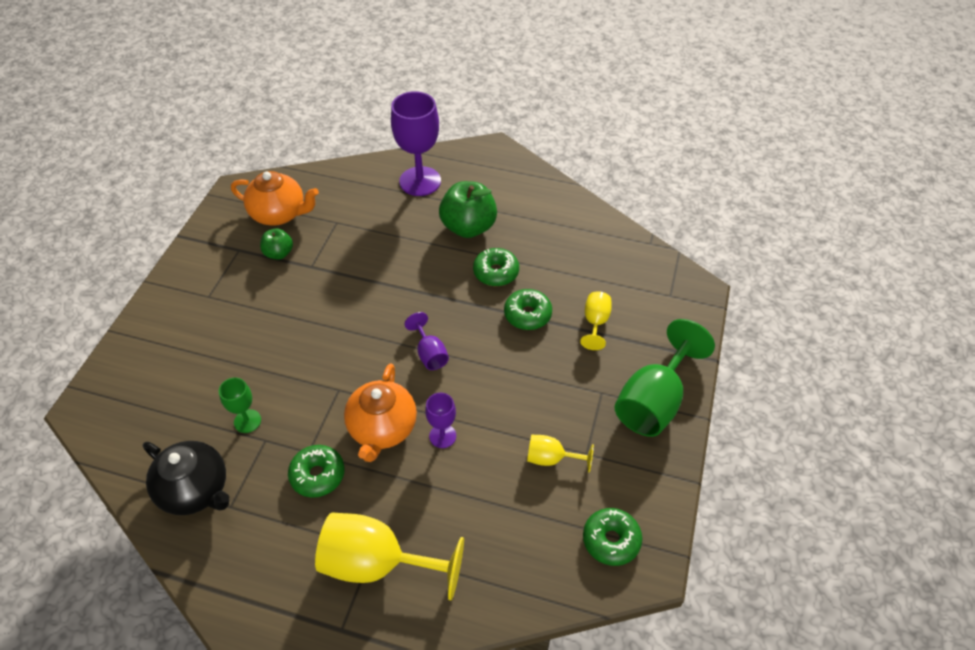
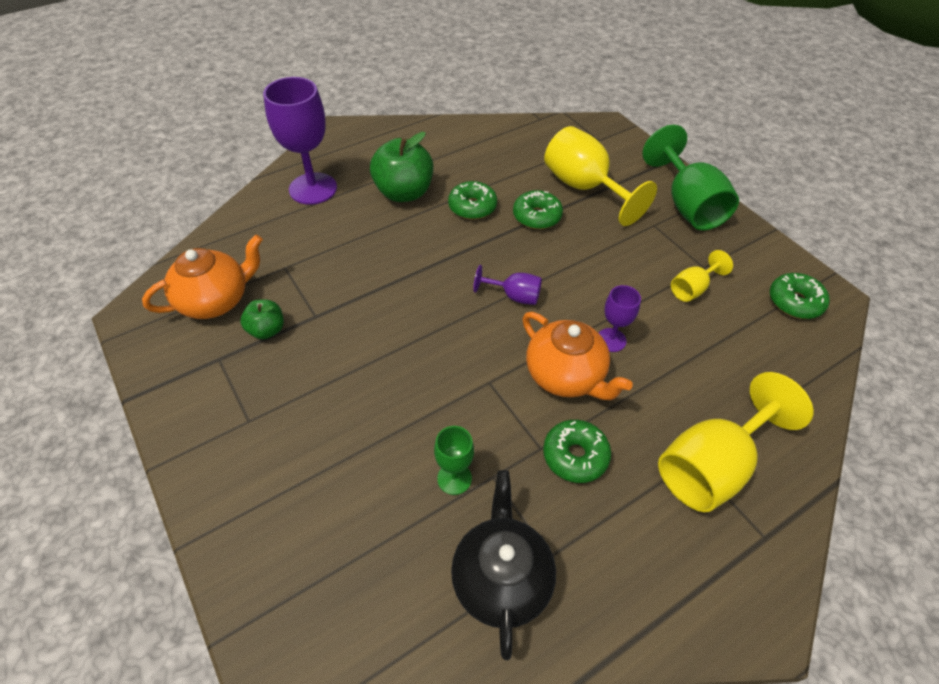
camera: 50 degrees left, 0 degrees up
black teapot [143,441,229,515] -> black teapot turned 75 degrees counterclockwise [451,470,556,660]
yellow goblet [580,291,612,350] -> yellow goblet [544,126,657,226], size x1.96

